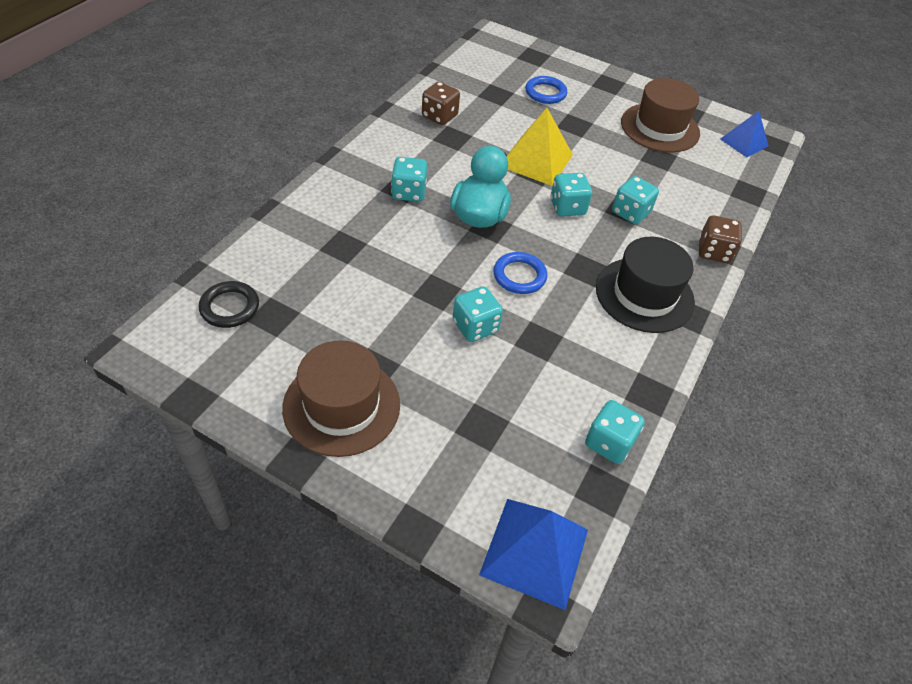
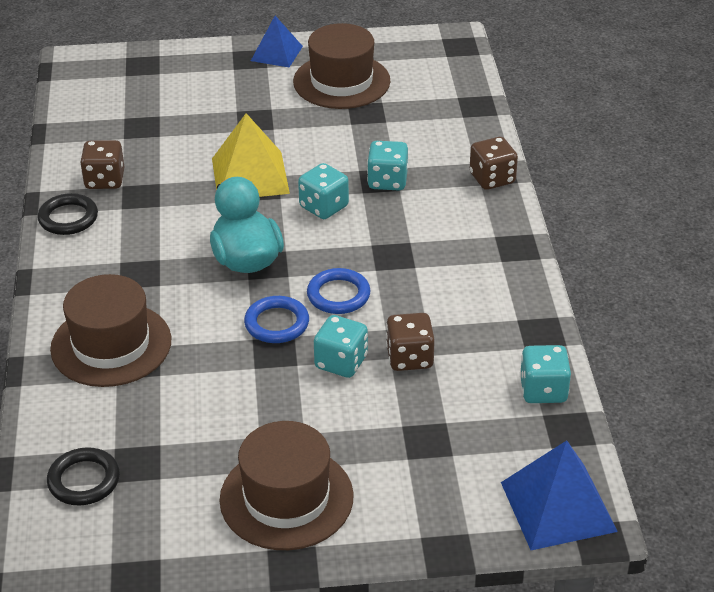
camera: 30 degrees left, 10 degrees down
turquoise dice [391,157,427,202] -> none
blue ring [525,76,567,104] -> blue ring moved to [244,296,309,343]
black hat [596,237,695,333] -> none
blue pyramid [720,111,768,157] -> blue pyramid moved to [251,16,303,67]
none -> black ring [38,193,98,235]
none -> brown hat [50,274,171,387]
none -> brown dice [386,313,435,371]

